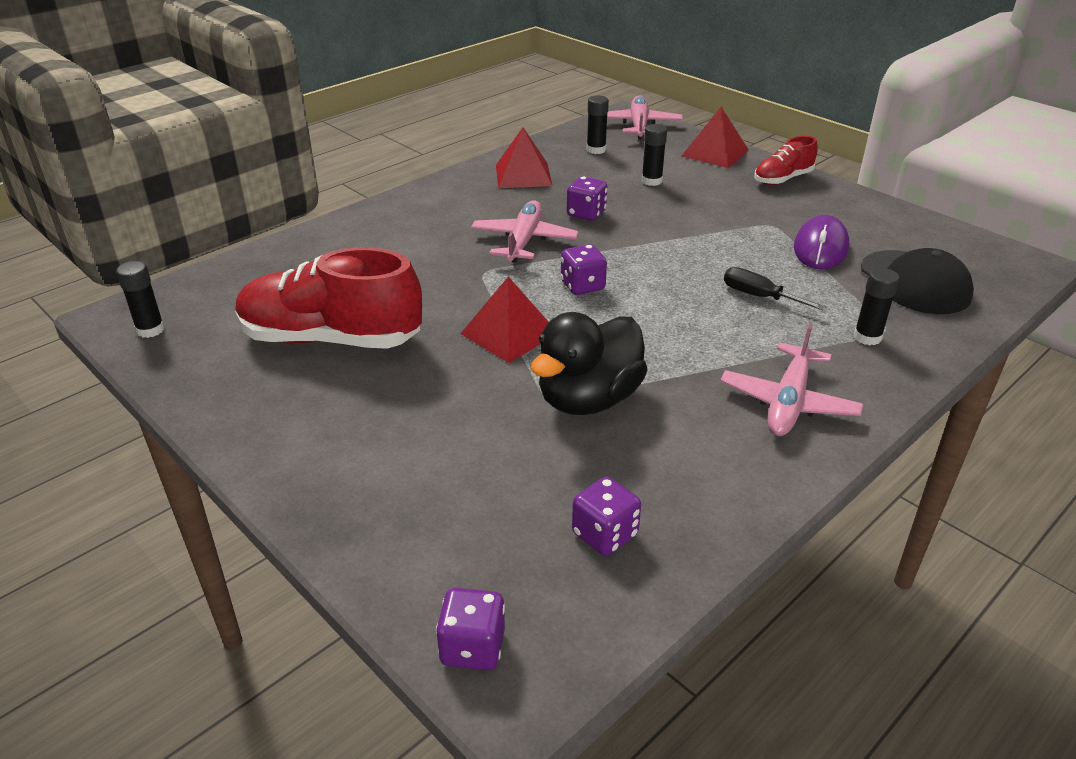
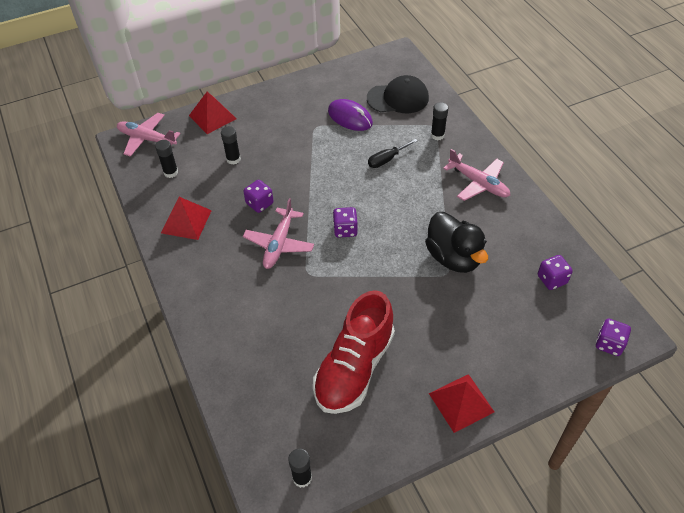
camera: 70 degrees left, 15 degrees up
red pyramid [460,276,549,363] -> red pyramid moved to [429,374,494,433]
pink plane [471,200,578,263] -> pink plane turned 105 degrees counterclockwise [243,198,314,269]
red shoe [754,136,818,185] -> none

